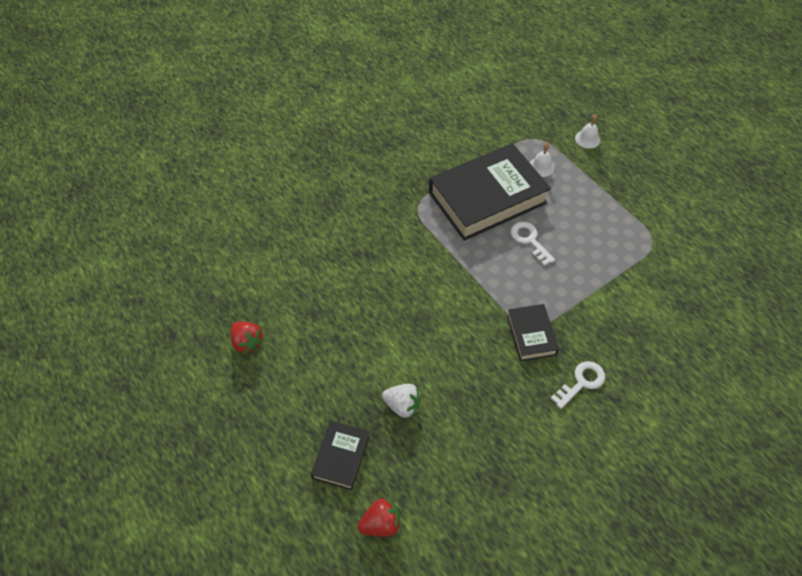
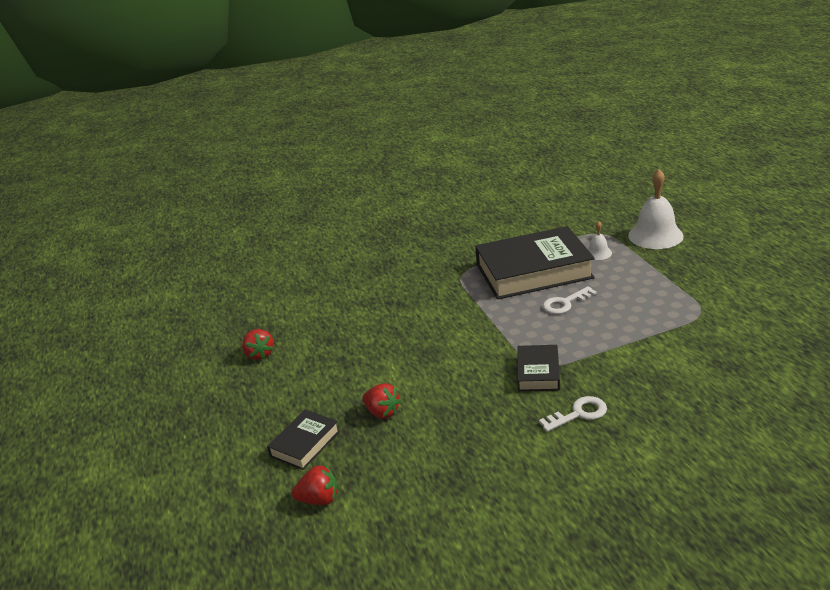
camera: 20 degrees right, 25 degrees down
white strawberry [382,384,421,418] -> red strawberry [362,383,401,419]
white key [511,222,555,266] -> white key turned 105 degrees counterclockwise [543,286,597,314]
white bell [575,114,600,149] -> white bell [628,169,684,249], size x2.05

